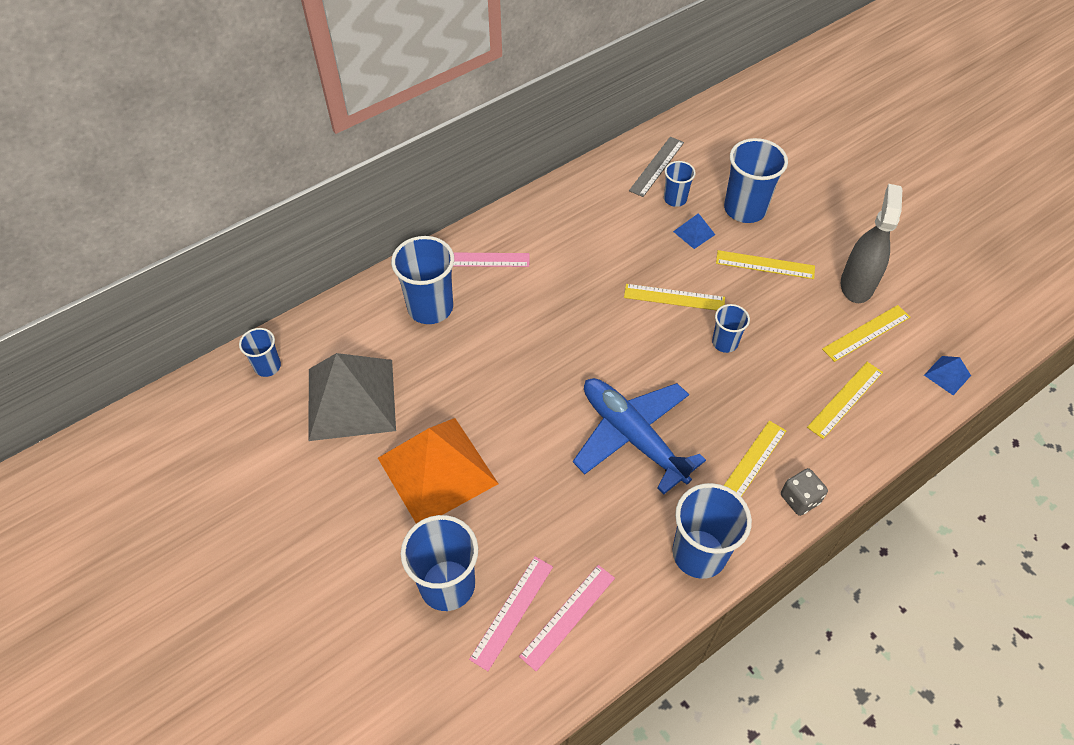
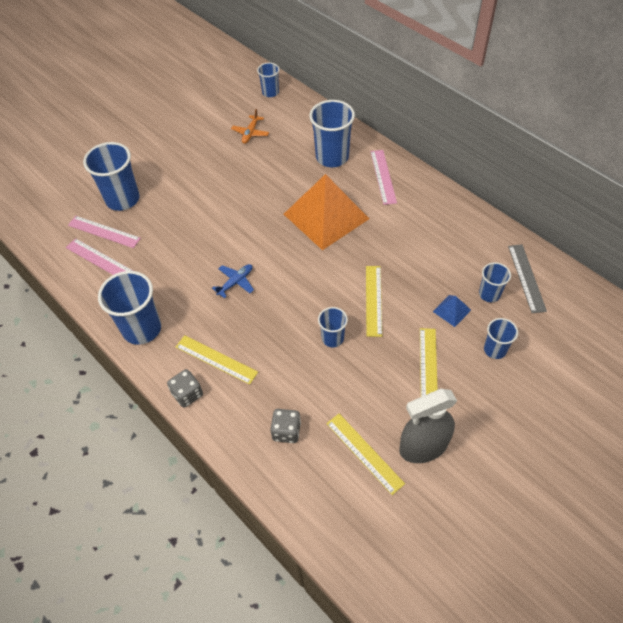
camera: 85 degrees right, 0 degrees up
grey pyramid [308,353,396,441] -> orange plane [231,109,269,144]
orange pyramid [378,418,498,524] -> orange pyramid moved to [284,174,369,250]
blue plane [573,378,706,495] -> blue plane [212,264,254,299], size x0.43
grey ruler [629,137,684,197] -> grey ruler turned 60 degrees clockwise [508,244,547,313]
blue cup [724,138,788,223] -> blue cup [484,318,518,359], size x0.55
yellow ruler [807,362,883,439] -> grey dice [270,409,301,443]
grey spray bottle [841,184,902,303] -> grey spray bottle turned 150 degrees clockwise [399,389,457,463]
blue pyramid [924,356,971,395] -> none

